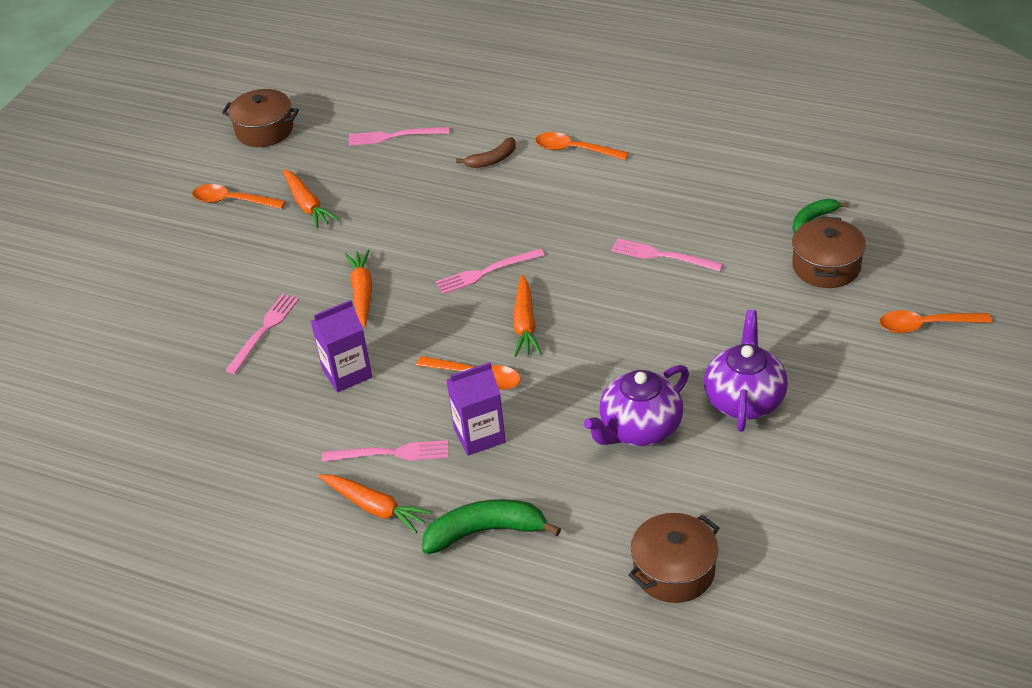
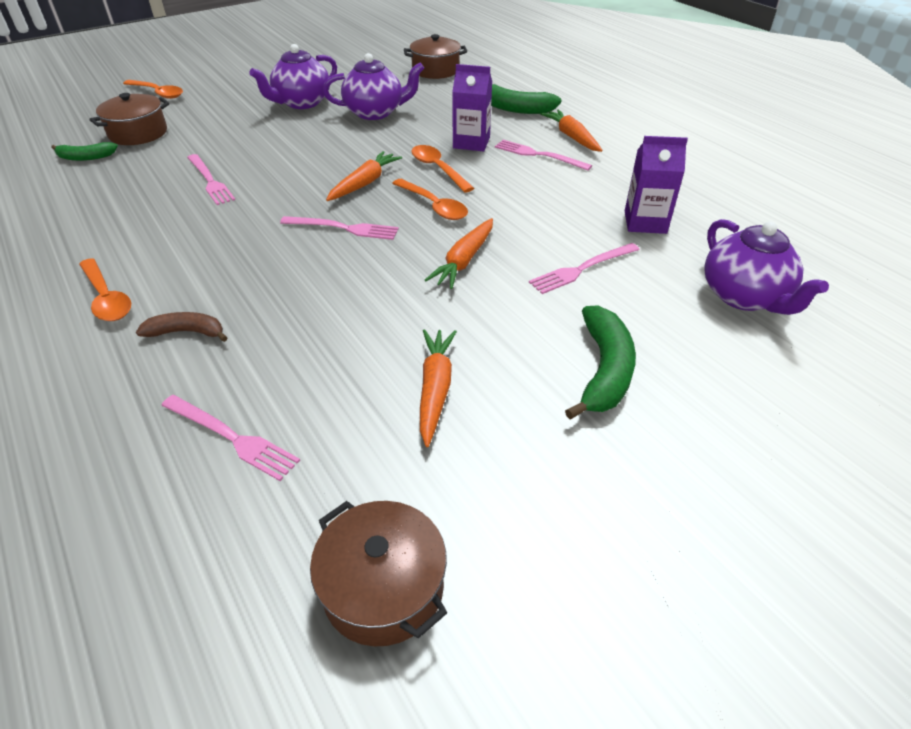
camera: 150 degrees left, 0 degrees up
orange spoon [192,184,286,209] -> orange spoon moved to [392,179,468,220]
purple carton [311,300,372,392] -> purple carton moved to [625,136,688,234]
none -> green banana [565,305,636,420]
none -> purple teapot [704,219,829,315]

